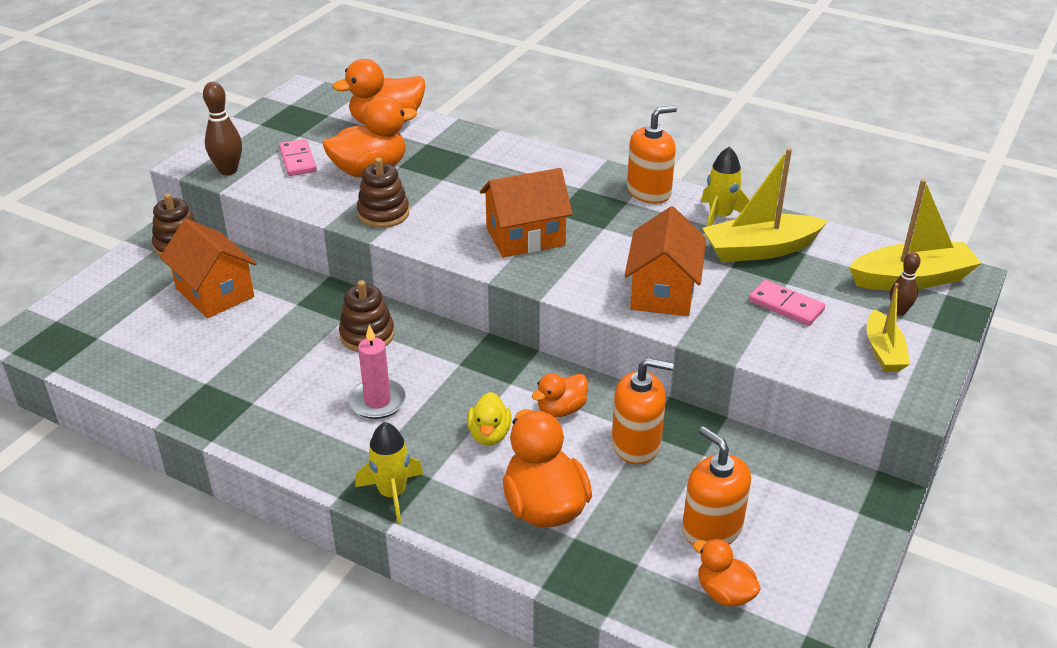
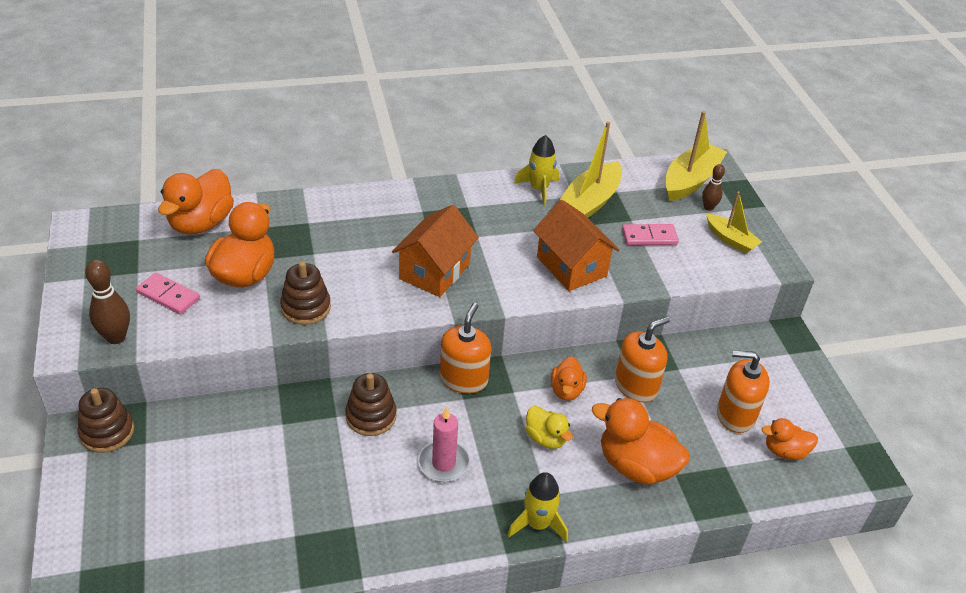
camera: 45 degrees left, 5 degrees up
orange house [160,219,257,318] -> none
orange soap dispenser [627,105,677,204] -> orange soap dispenser moved to [440,303,491,394]

